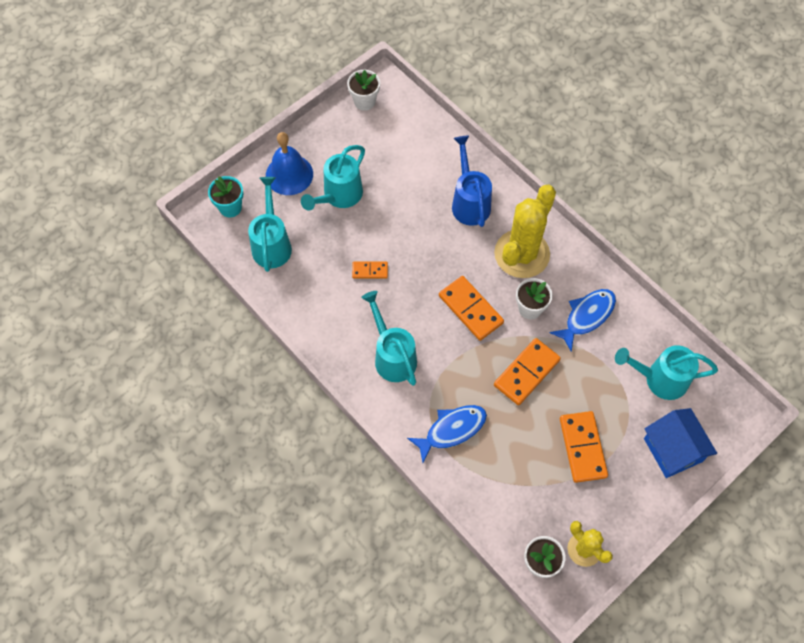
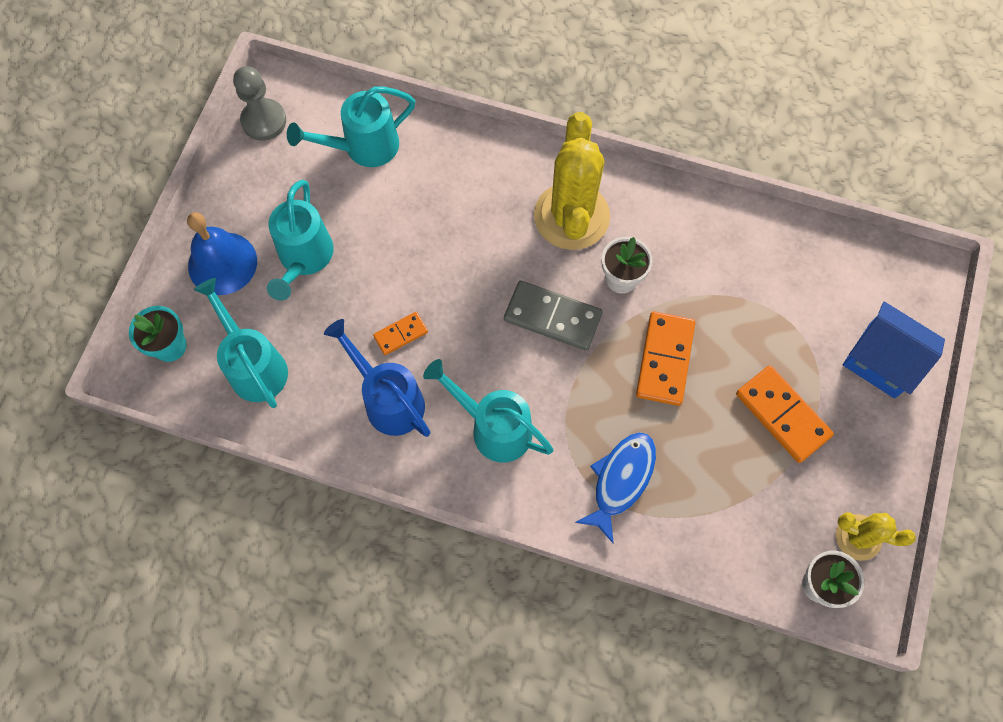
camera: 30 degrees left, 5 degrees up
white flower pot [347,70,380,111] -> grey pawn [233,66,286,141]
orange domino [439,276,504,341] -> grey domino [504,281,603,351]
blue watering can [452,136,492,227] -> blue watering can moved to [324,319,430,437]
blue fish [549,289,616,352] -> none
turquoise watering can [615,345,718,400] -> turquoise watering can moved to [287,87,415,167]

